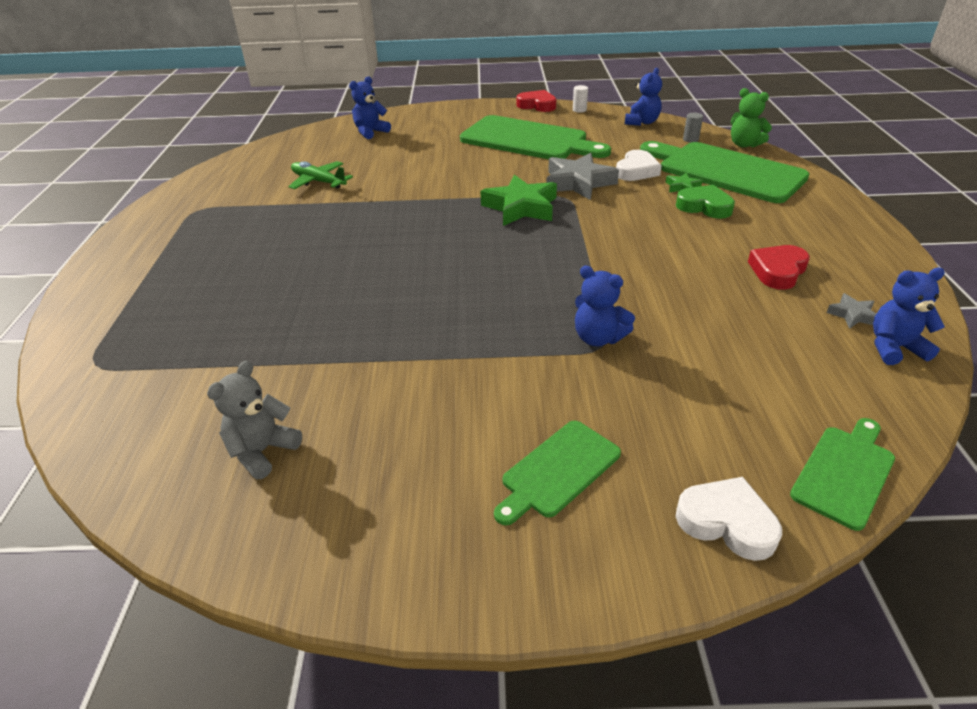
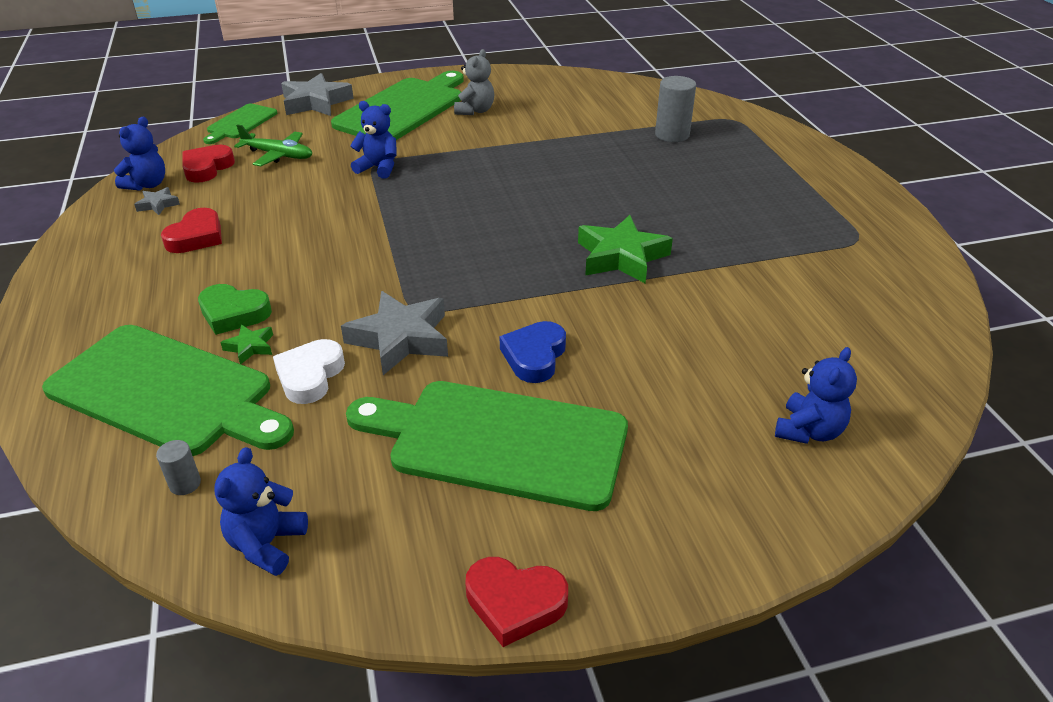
camera: 165 degrees right, 0 degrees up
grey teddy bear [207,361,302,479] -> grey teddy bear moved to [454,49,494,115]
green plane [288,161,353,189] -> green plane moved to [234,124,312,166]
green star [480,175,557,226] -> green star moved to [578,215,673,283]
green cutting board [494,421,621,525] -> green cutting board [331,71,464,140], size x1.97
white cylinder [573,85,588,113] -> none
white heart [676,477,782,561] -> grey star [281,73,354,116]
green teddy bear [731,88,772,148] -> none
blue teddy bear [873,268,945,365] -> blue teddy bear turned 45 degrees counterclockwise [114,117,165,191]
none -> red heart [182,145,235,183]
none -> blue heart [500,321,566,383]
none -> grey cylinder [655,76,696,142]

